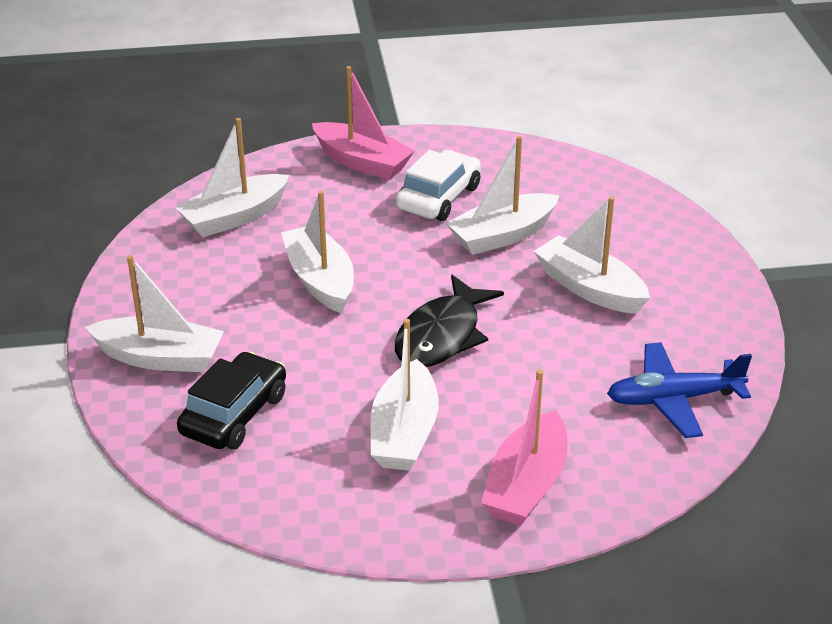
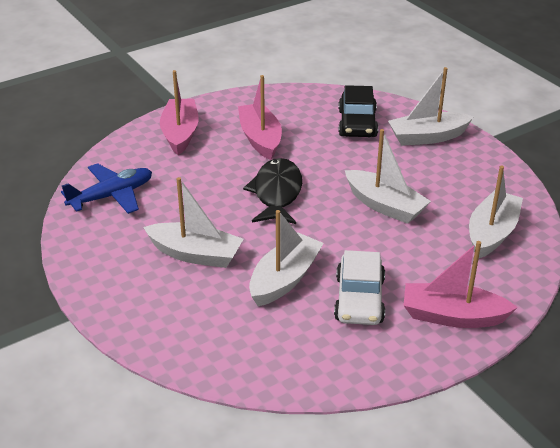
camera: 155 degrees right, 0 degrees up
white boat [371,319,439,471] -> pink boat [238,75,282,160]

